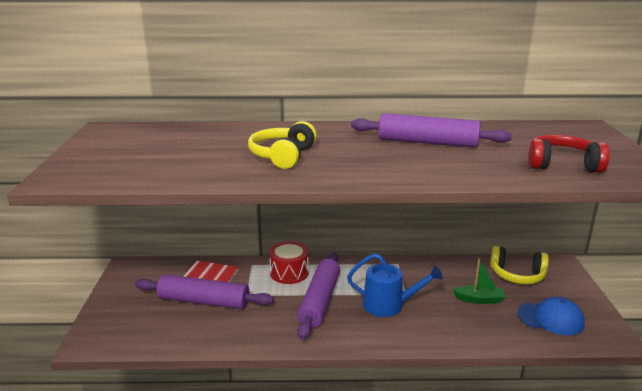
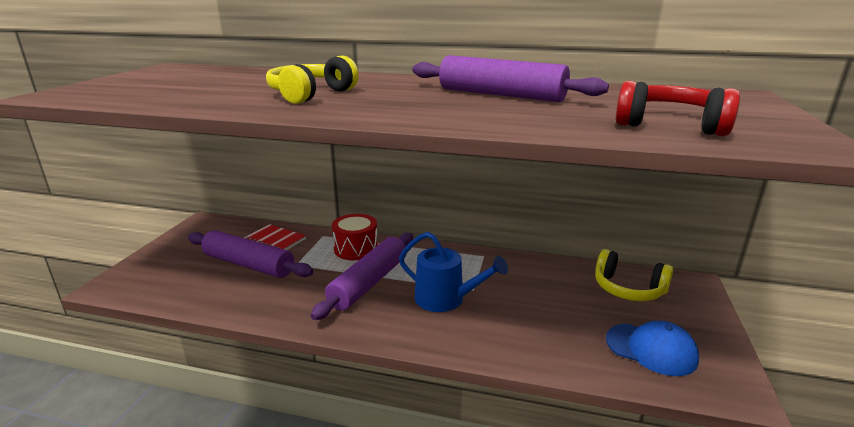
camera: 15 degrees right, 0 degrees up
green boat [453,258,505,304] -> none

